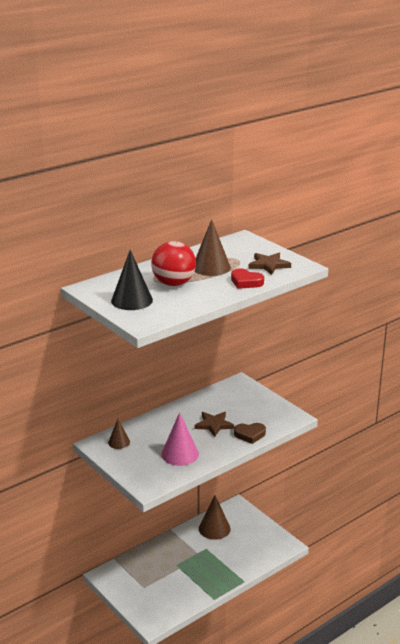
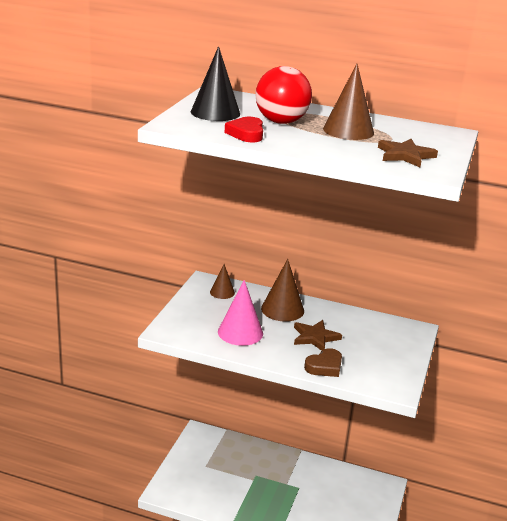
camera: 55 degrees right, 0 degrees up
brown cone [199,495,231,540] -> brown cone moved to [261,259,304,321]
red heart [231,269,264,289] -> red heart moved to [225,117,263,142]
brown heart [234,423,266,444] -> brown heart turned 90 degrees counterclockwise [304,348,342,377]

